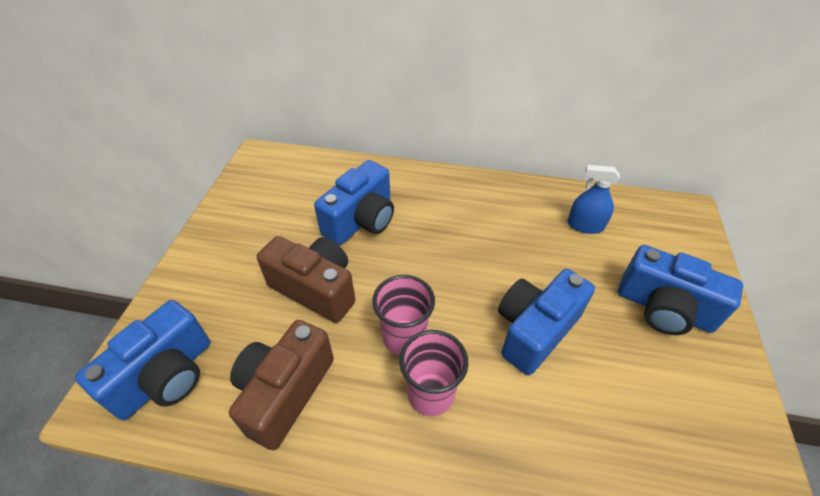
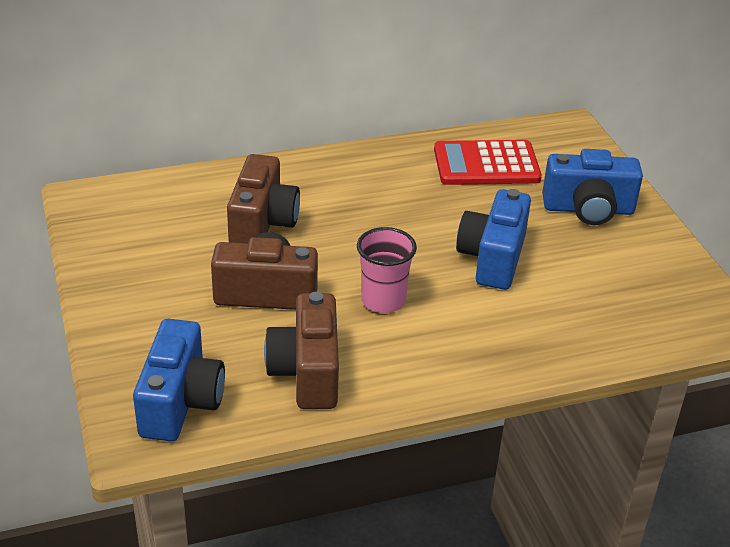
camera: 30 degrees left, 10 degrees down
blue camera [314,160,394,245] -> brown camera [227,154,300,243]
pink cup [399,330,468,416] -> none
blue spray bottle [567,165,620,234] -> red calculator [434,140,542,185]

